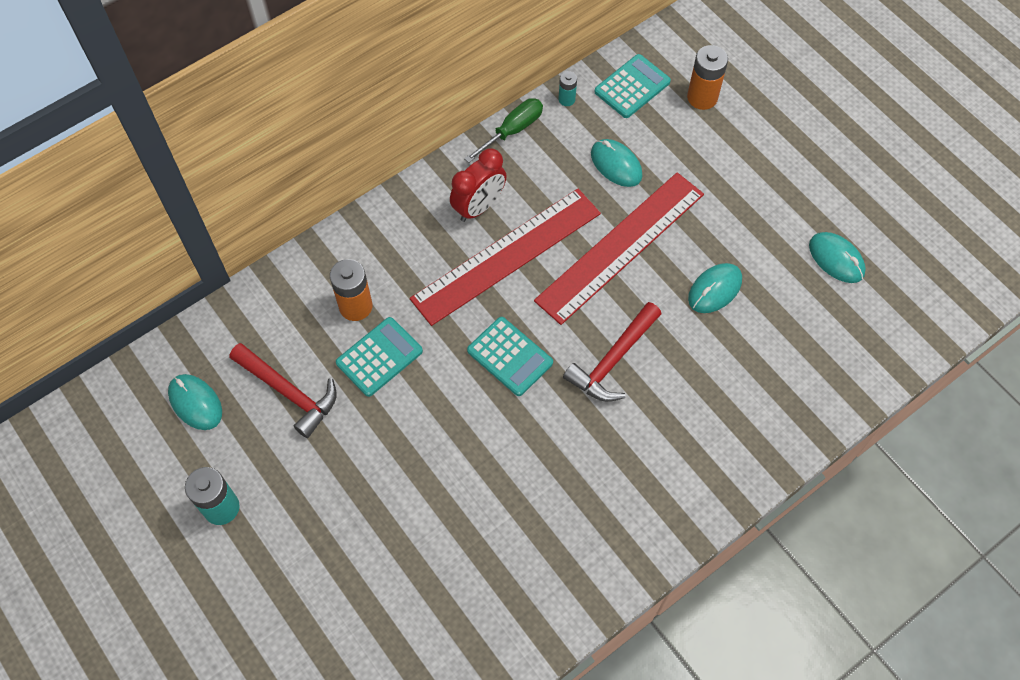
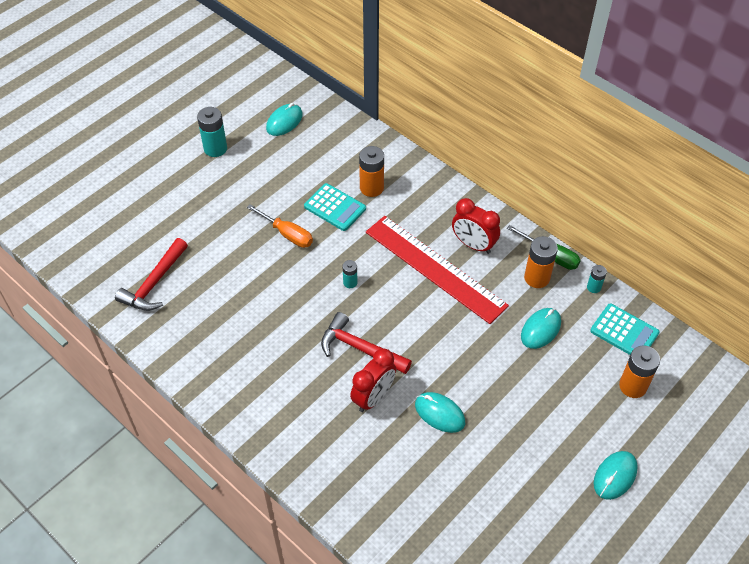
camera: 80 degrees right, 10 degrees down
red hammer [230,343,337,438] -> red hammer moved to [115,238,188,311]
turquoise calculator [467,317,553,396] -> turquoise battery [342,260,358,288]
red ruler [534,173,704,325] -> none
turquoise mouse [809,232,866,283] -> turquoise mouse moved to [594,451,638,500]
none -> orange screwdriver [247,204,313,248]
none -> red clock [350,348,396,412]
none -> orange battery [524,236,558,288]

